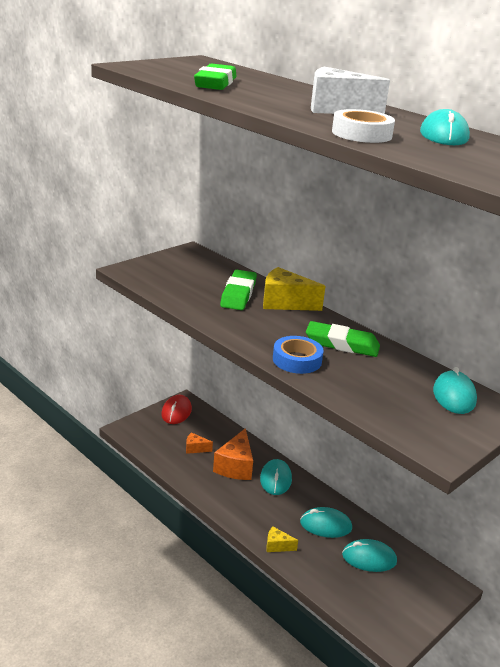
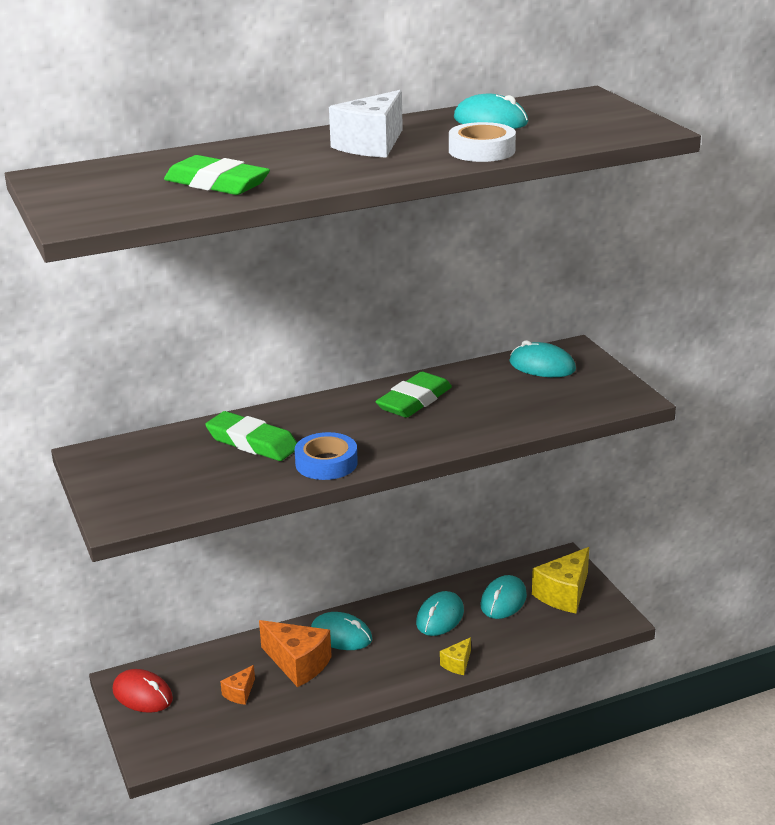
camera: 65 degrees left, 0 degrees up
yellow cheese [263,267,326,311] -> yellow cheese moved to [532,547,589,613]
blue tape [273,336,324,374] -> blue tape moved to [295,432,358,480]

